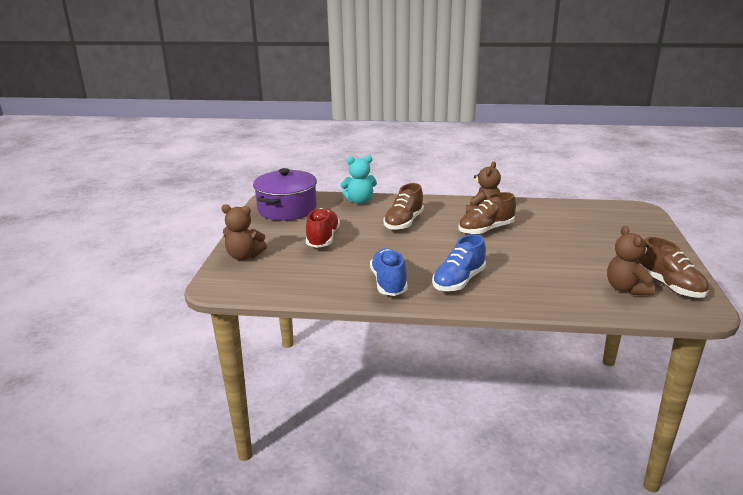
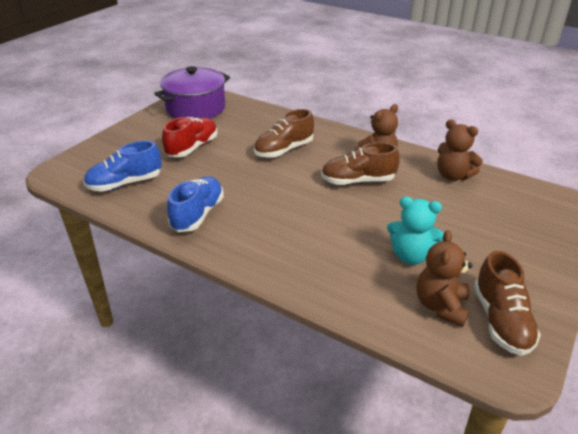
camera: 25 degrees right, 10 degrees up
brown teddy bear [221,204,267,260] -> brown teddy bear moved to [438,119,483,181]
turquoise teddy bear [340,155,377,204] -> turquoise teddy bear moved to [387,197,444,265]
blue shoe [432,234,486,291] -> blue shoe moved to [83,141,162,192]

